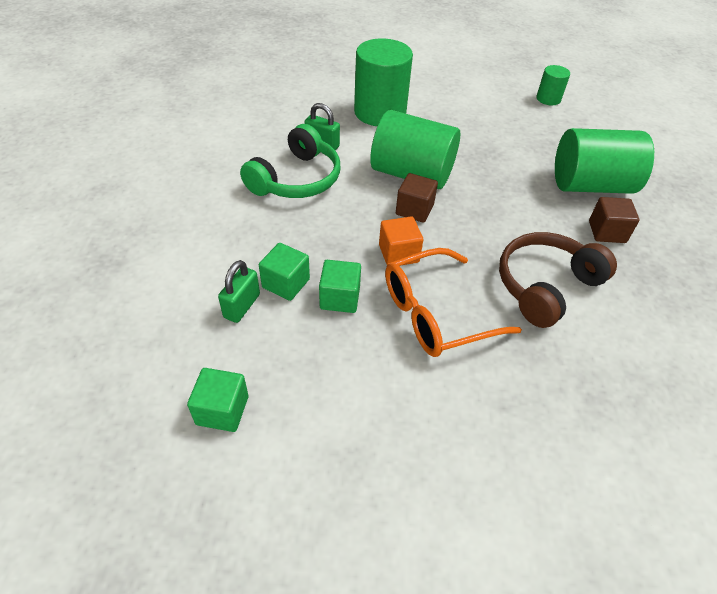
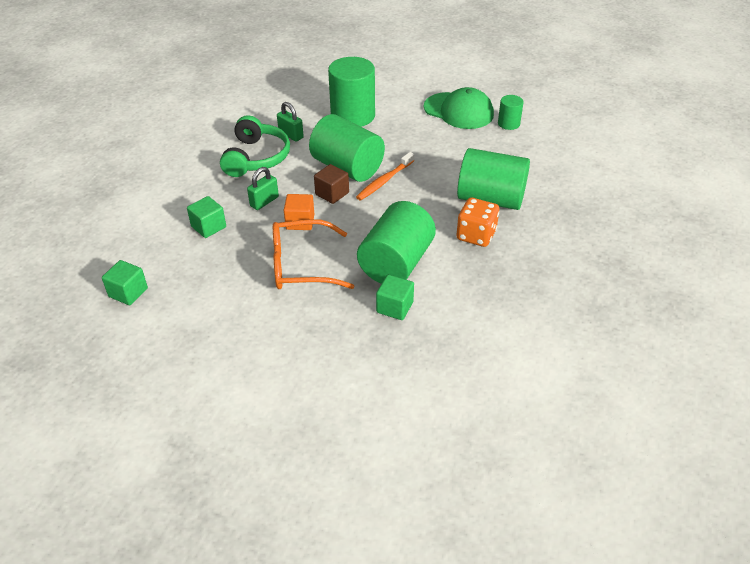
camera: 20 degrees right, 5 degrees down
green padlock [218,260,260,323] -> green padlock moved to [247,167,279,210]
green headphones [240,124,340,198] -> green headphones turned 45 degrees counterclockwise [220,115,290,177]
green cube [319,260,361,313] -> green cube moved to [376,274,414,320]
brown headphones [499,232,617,328] -> green cylinder [357,201,436,284]
brown cube [589,197,640,243] -> orange dice [456,198,499,247]
none -> orange toothbrush [356,152,414,200]
none -> green cap [424,87,494,129]

